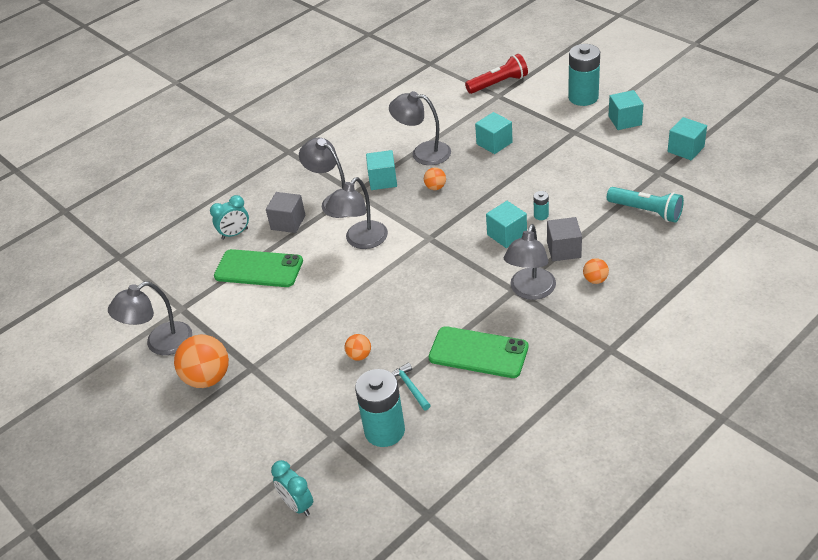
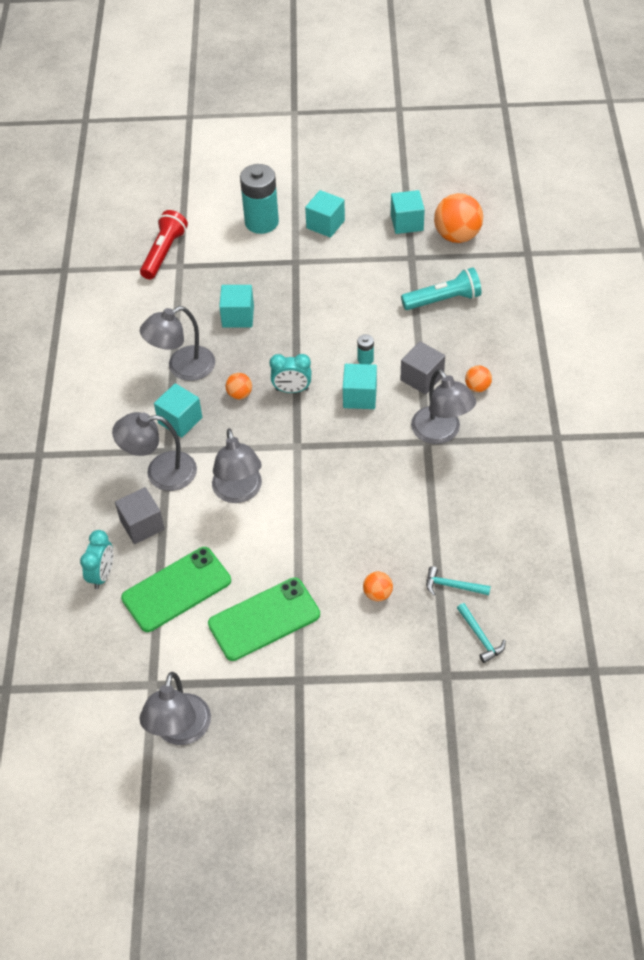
camera: 50 degrees left, 10 degrees up
orange ball [174,335,229,388] -> orange ball moved to [434,193,483,243]
turquoise clock [271,460,313,516] -> turquoise clock moved to [270,354,311,393]
turquoise battery [355,369,405,447] -> turquoise hammer [457,603,506,663]
green phone [429,326,528,378] -> green phone moved to [208,578,320,661]

